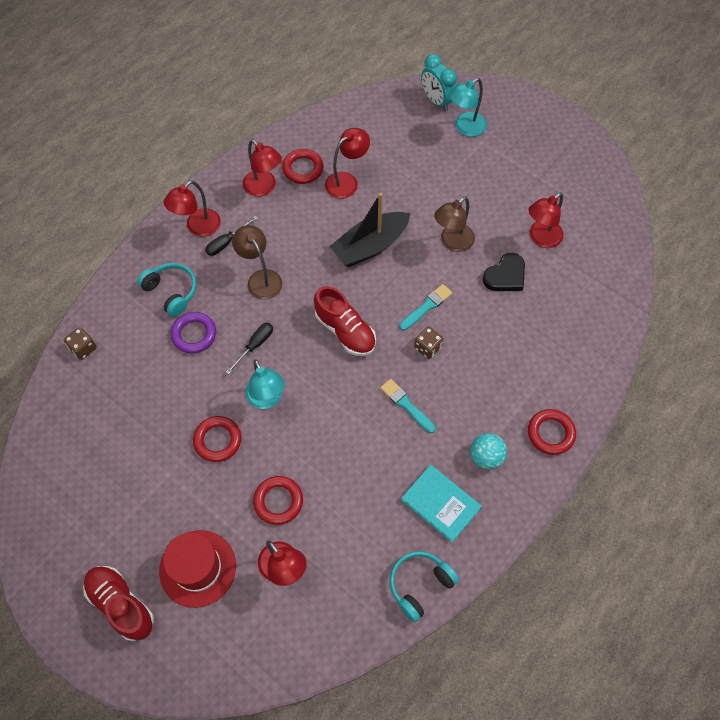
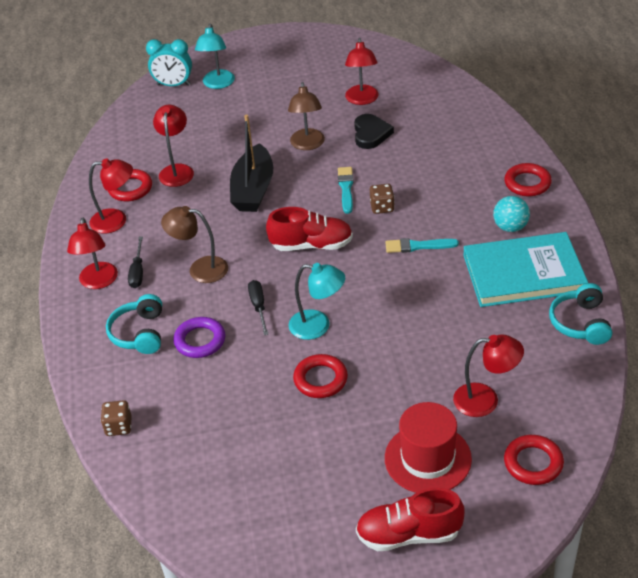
camera: 45 degrees left, 20 degrees down
turquoise headphones [137,263,197,317] -> turquoise headphones turned 90 degrees counterclockwise [106,294,162,354]
red ring [253,476,303,525] -> red ring moved to [504,435,564,485]
turquoise book [401,465,482,543] -> turquoise book [463,232,588,307], size x1.60

